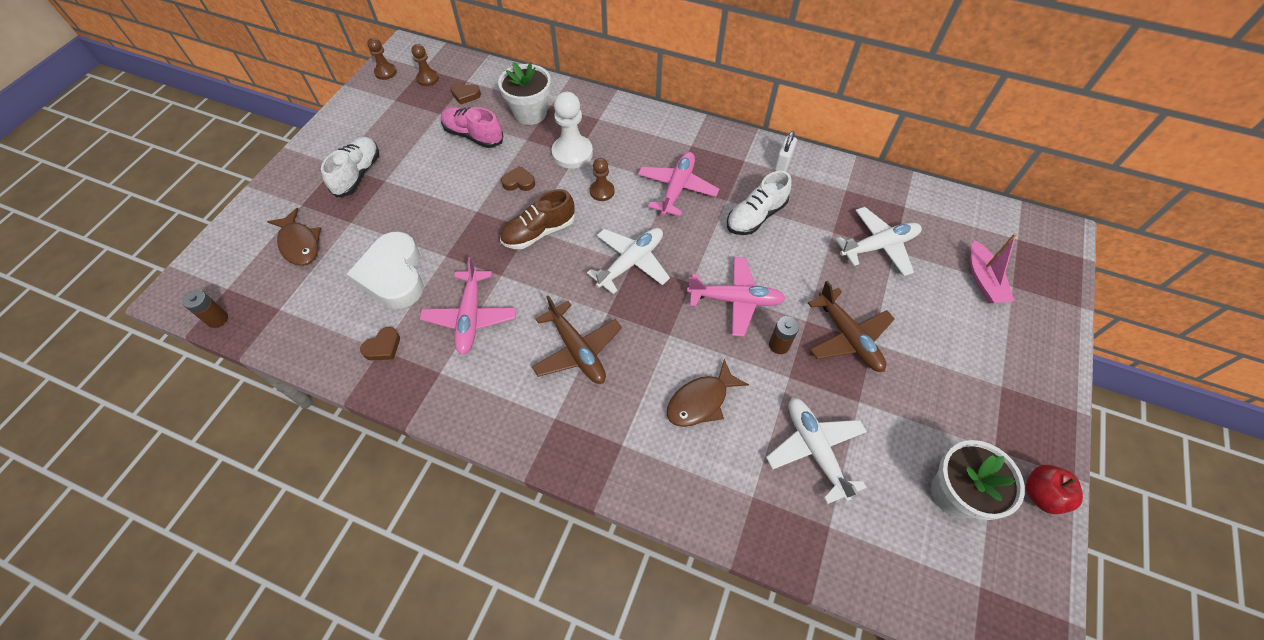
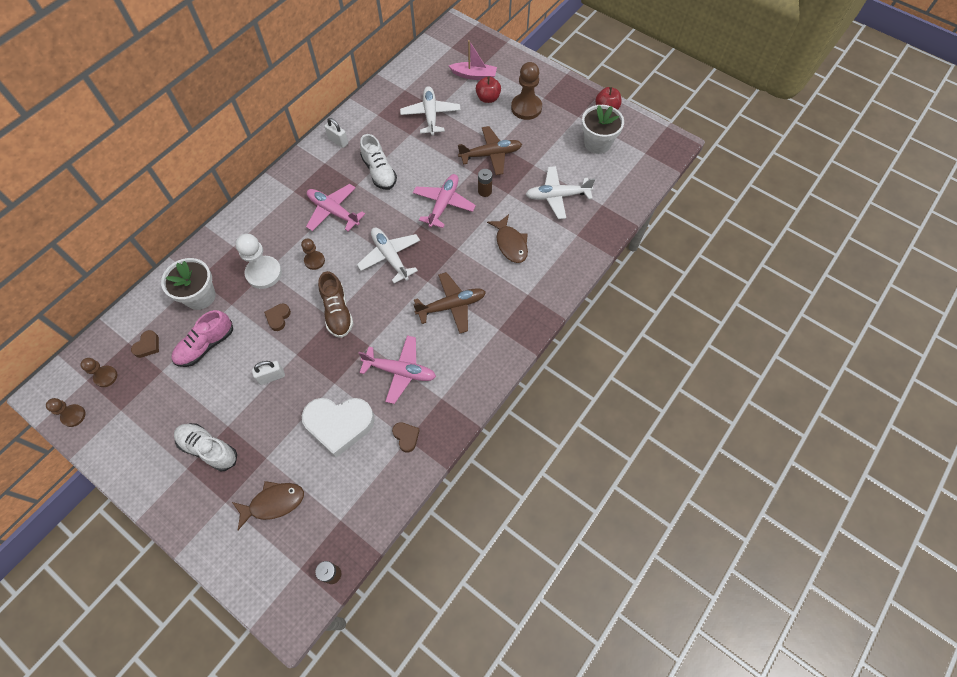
camera: 75 degrees left, 5 degrees up
none -> white padlock [252,361,285,385]
none -> red apple [476,76,501,103]
none -> brown pawn [511,62,542,120]

